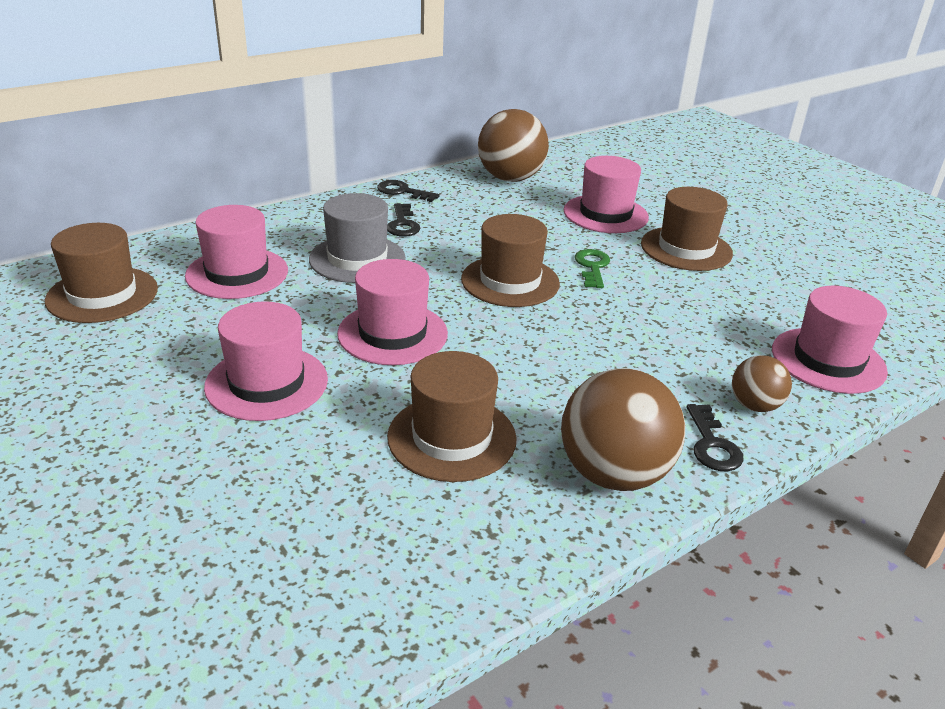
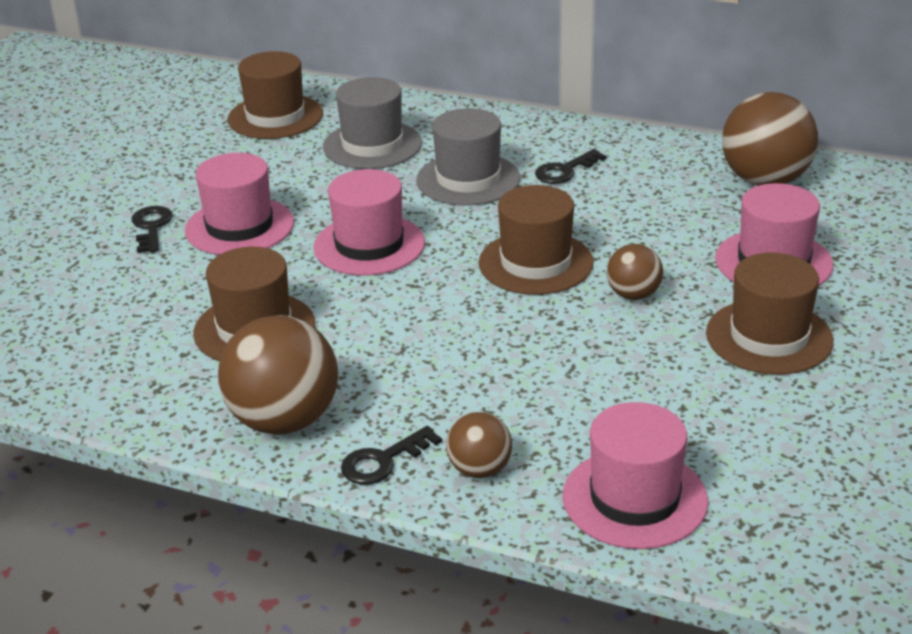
camera: 60 degrees right, 0 degrees up
pink hat [185,205,288,299] -> grey hat [323,77,422,169]
black key [377,180,439,202] -> black key moved to [132,206,173,253]
green key [575,249,610,288] -> brown ball [607,244,663,300]

